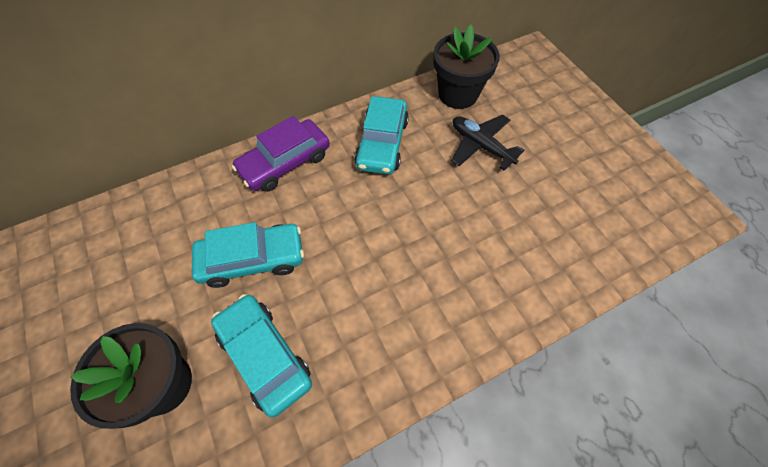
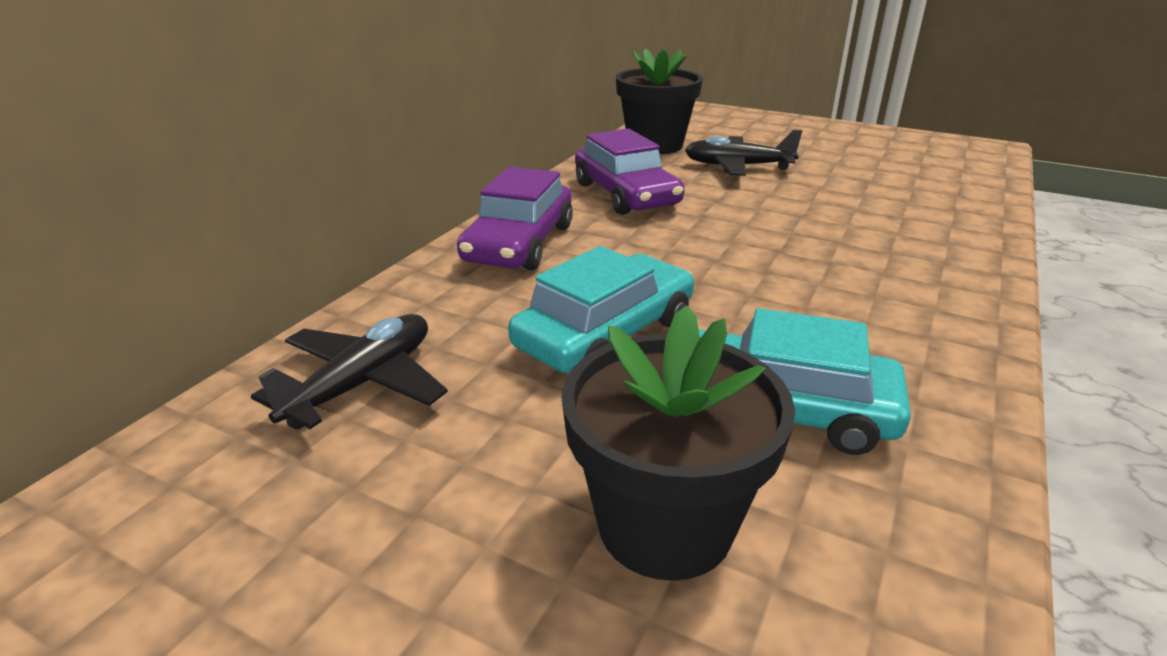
camera: 35 degrees left, 30 degrees down
turquoise car [355,96,409,175] -> purple car [575,128,685,215]
none -> black plane [251,314,448,430]

